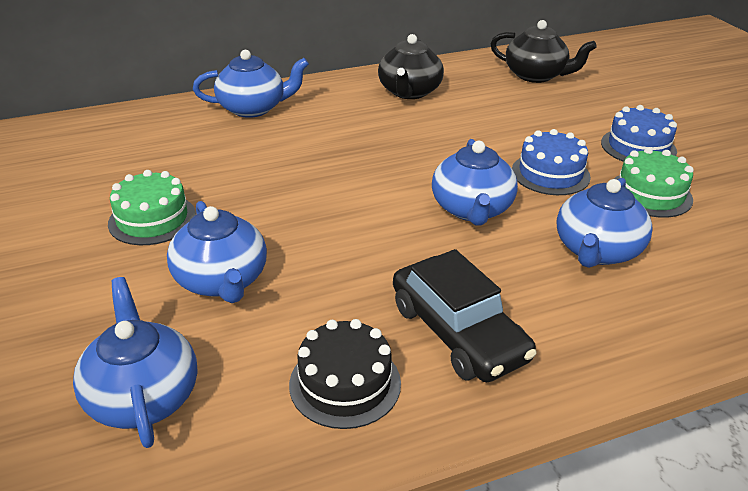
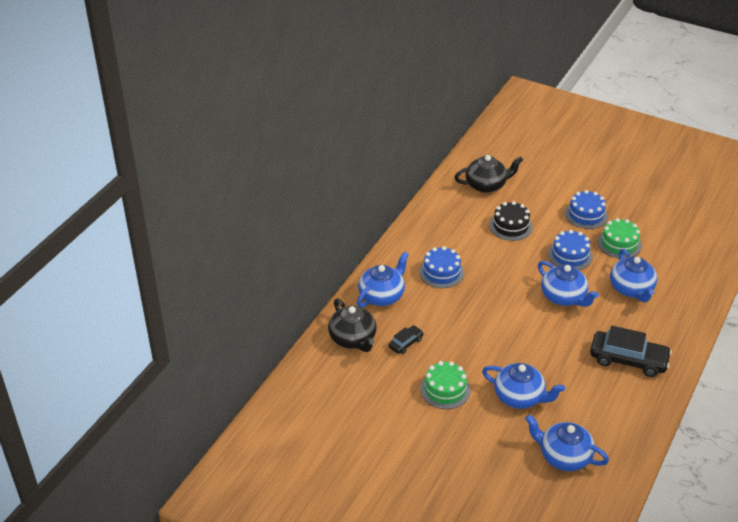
camera: 40 degrees left, 5 degrees up
black cake [289,319,401,429] -> black cake moved to [489,201,533,241]
black teapot [378,34,444,99] -> black teapot moved to [328,299,377,352]
none -> black car [388,325,424,354]
none -> blue cake [419,246,464,288]

